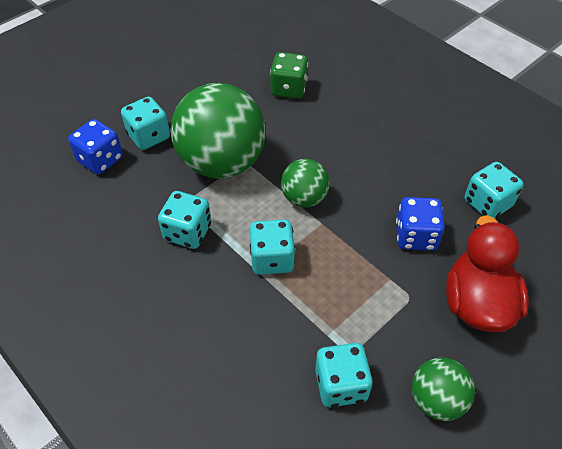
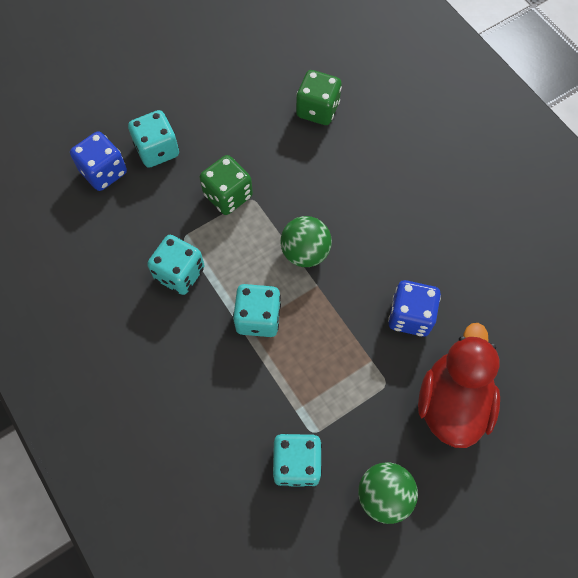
camera: 10 degrees right, 15 degrees up
green ball [171,83,266,179] -> green dice [200,155,253,215]
turquoise dice [464,162,524,219] -> none

